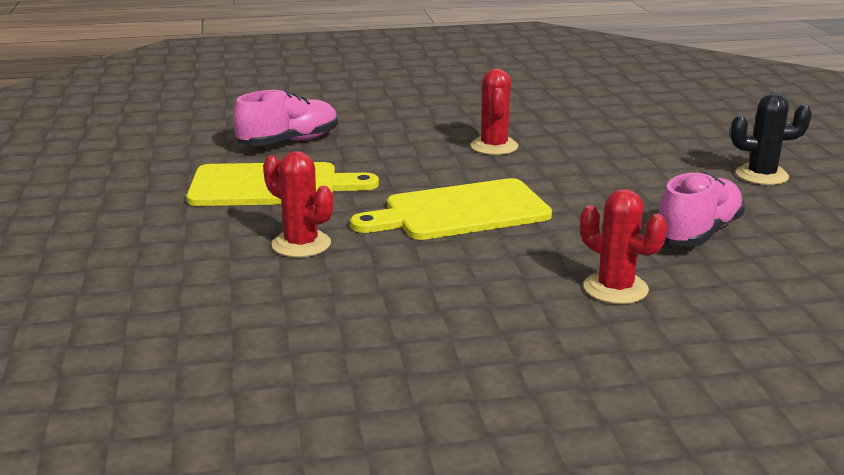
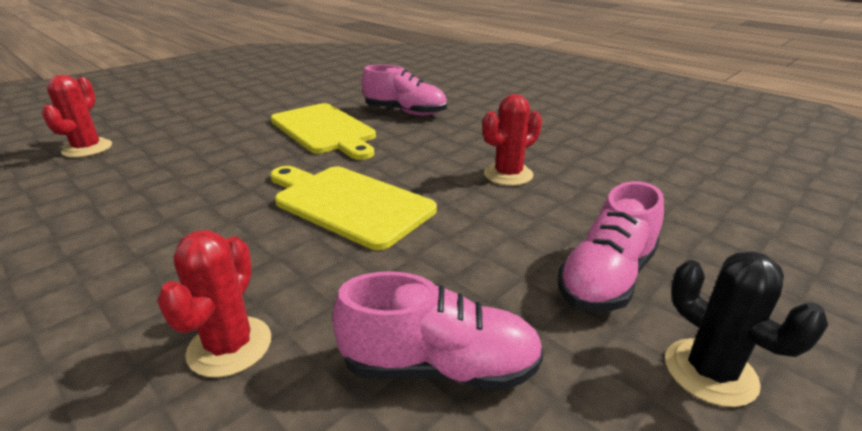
camera: 55 degrees right, 5 degrees up
red cactus [263,151,333,257] -> red cactus moved to [42,75,112,158]
none -> pink shoe [557,181,664,311]

